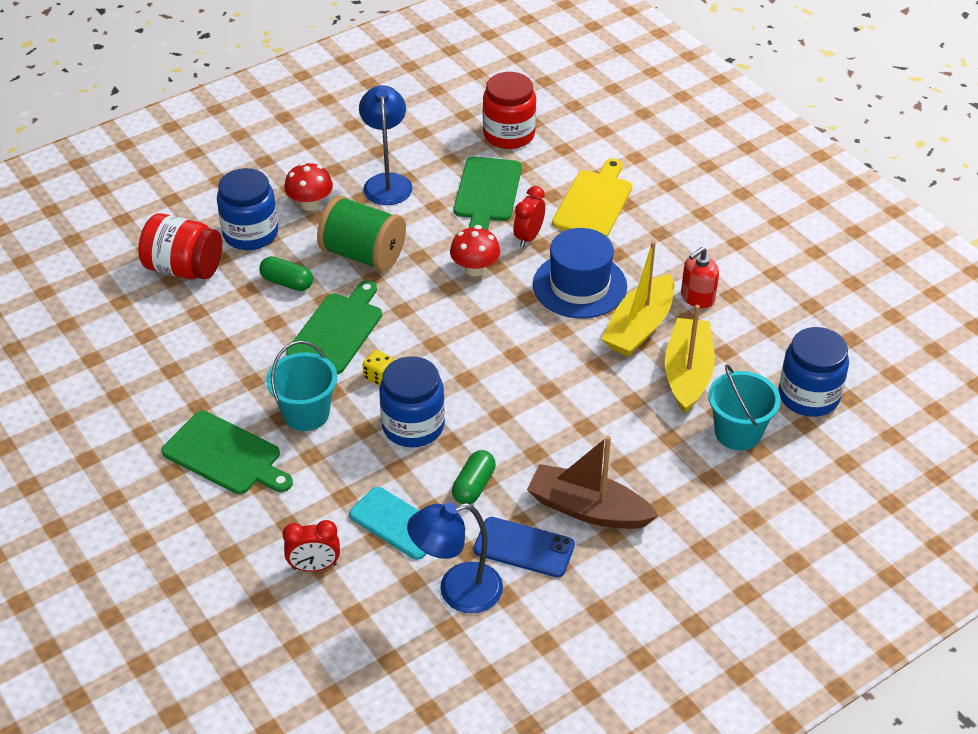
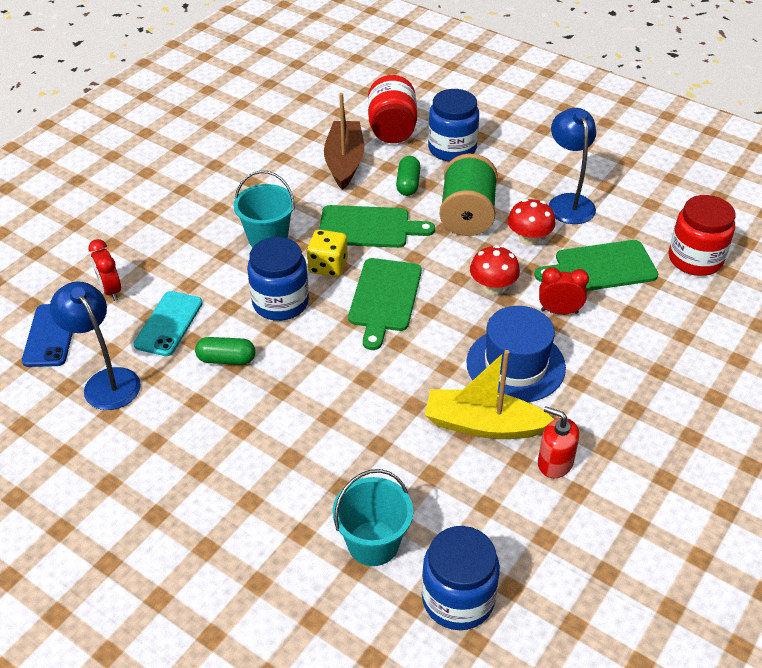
camera: 70 degrees right, 0 degrees up
green cutting board [161,411,293,494] -> green cutting board moved to [348,258,422,350]
red mushroom [284,163,333,211] -> red mushroom moved to [508,199,556,246]
blue lamp [359,85,413,205] -> blue lamp turned 75 degrees counterclockwise [549,108,596,224]
yellow dice [363,350,394,386] -> yellow dice [307,229,348,277], size x1.55
blue phone [474,517,575,577] -> blue phone moved to [22,304,73,367]
brown boat [527,436,659,529] -> brown boat moved to [324,93,364,190]
yellow cutting board [552,158,632,237] -> none
yellow boat [665,305,715,414] -> none

